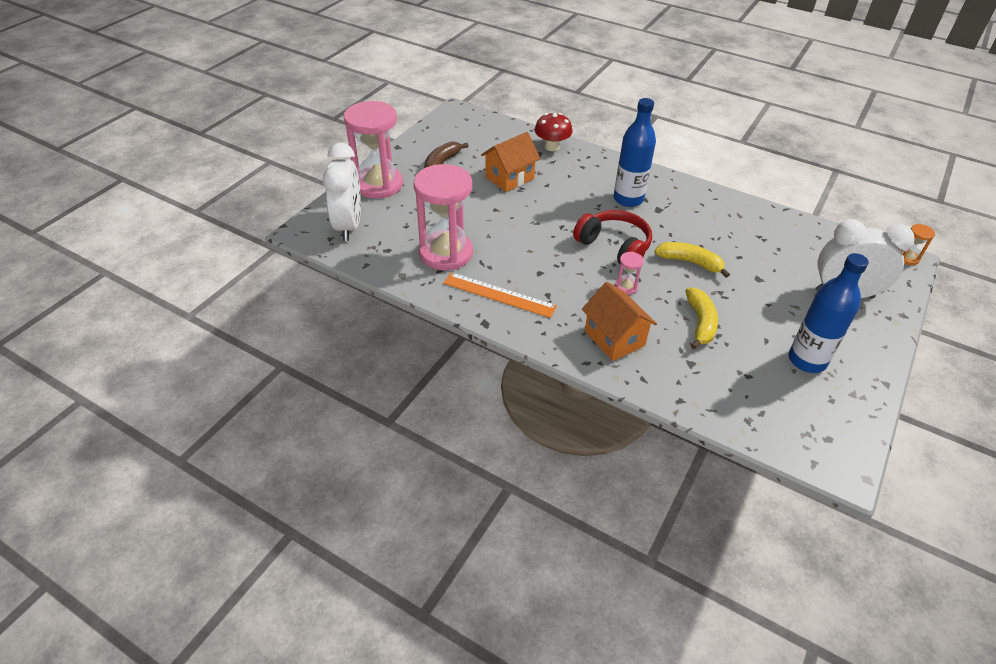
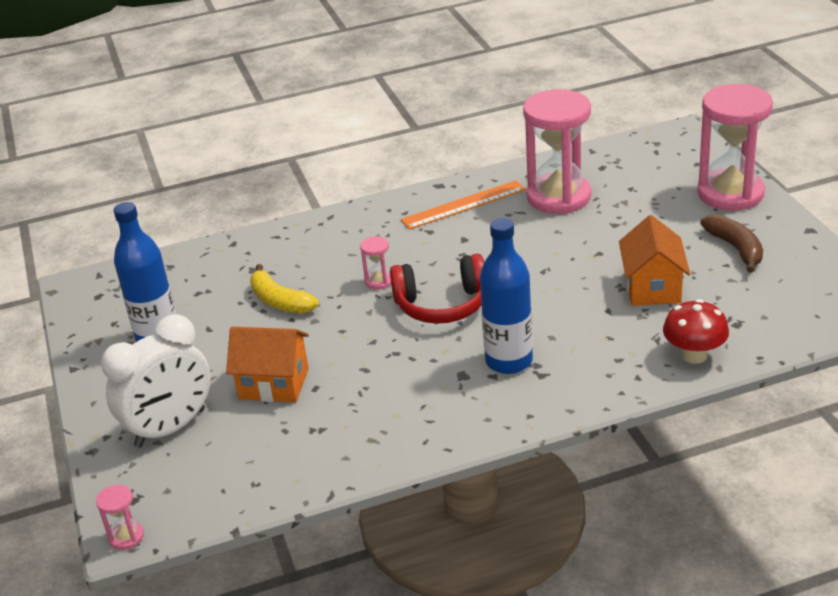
camera: 135 degrees right, 10 degrees down
white clock [323,143,361,241] -> none
orange house [582,282,657,361] -> orange house moved to [226,327,309,402]
yellow banana [654,242,730,278] -> none
orange hourglass [901,224,935,265] -> pink hourglass [96,484,144,550]

